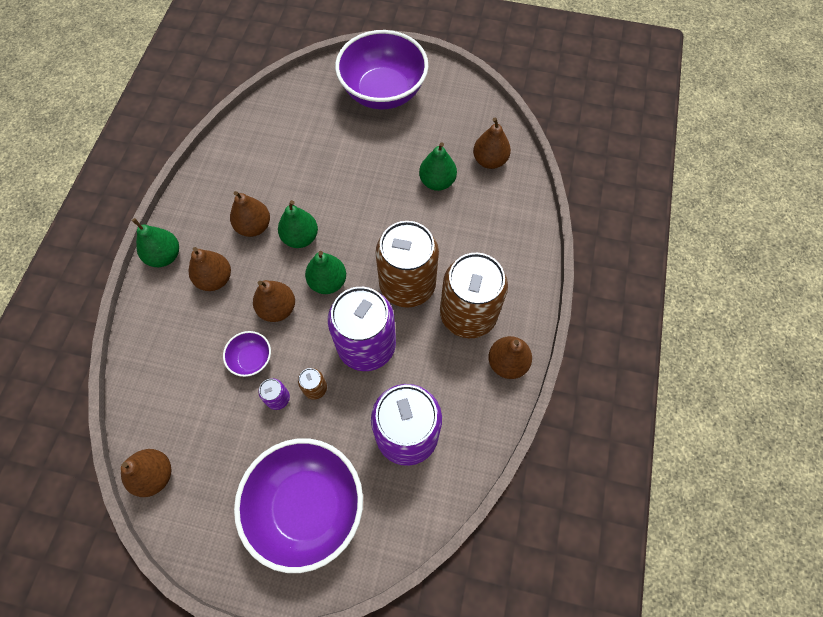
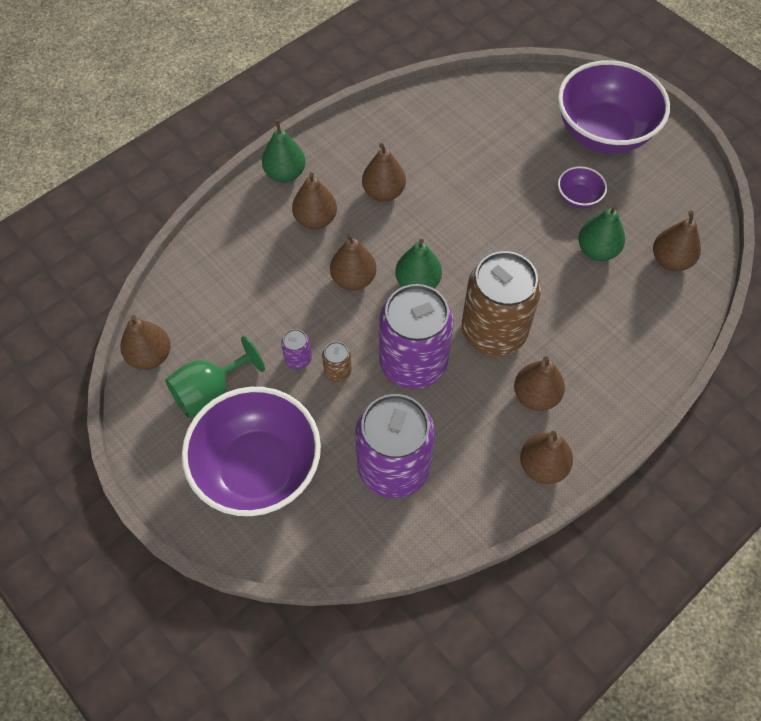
camera: 35 degrees right, 5 degrees down
purple bowl [223,331,271,377] -> purple bowl moved to [558,166,607,208]
green pear [278,200,318,248] -> none
brown can [440,253,508,338] -> brown pear [514,356,565,411]
none -> green goblet [165,336,265,418]

